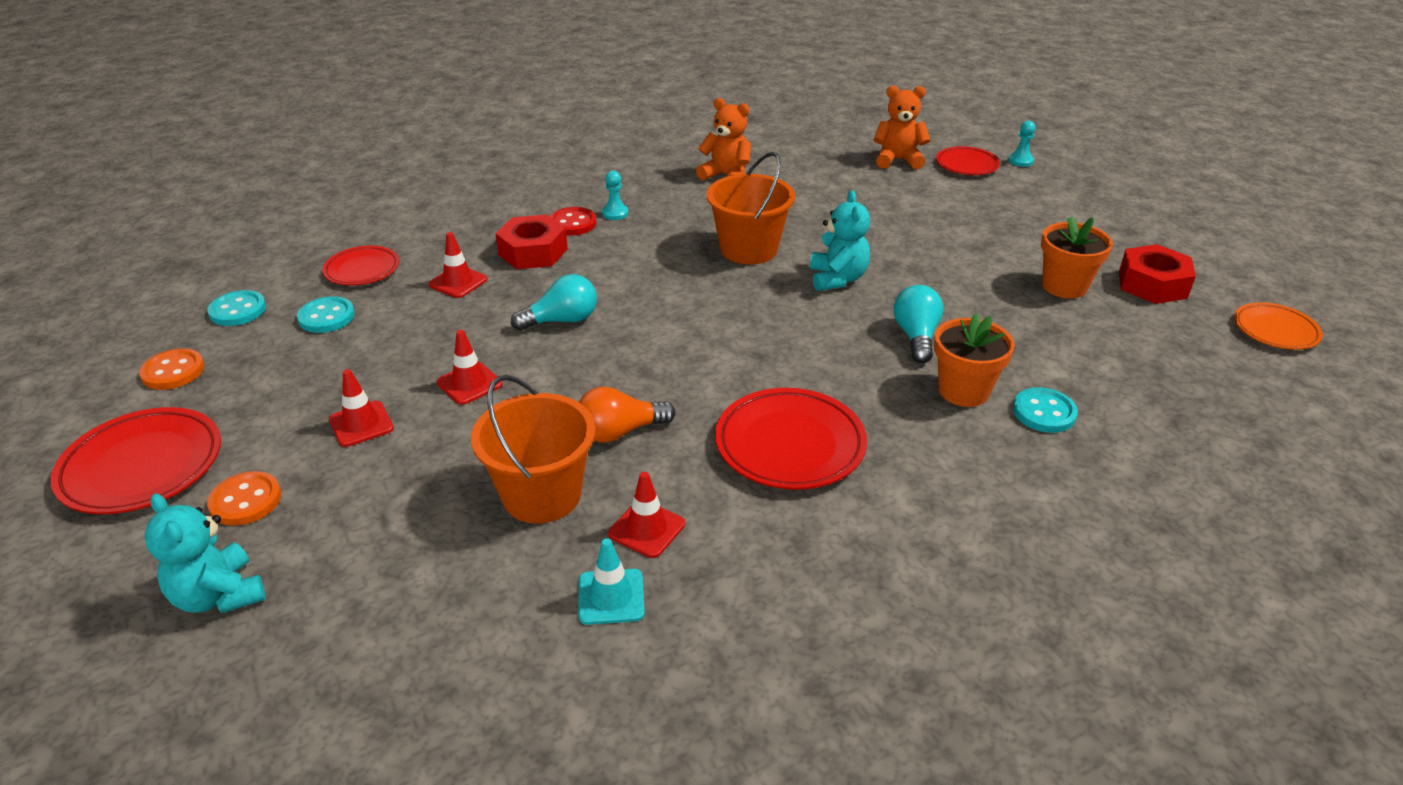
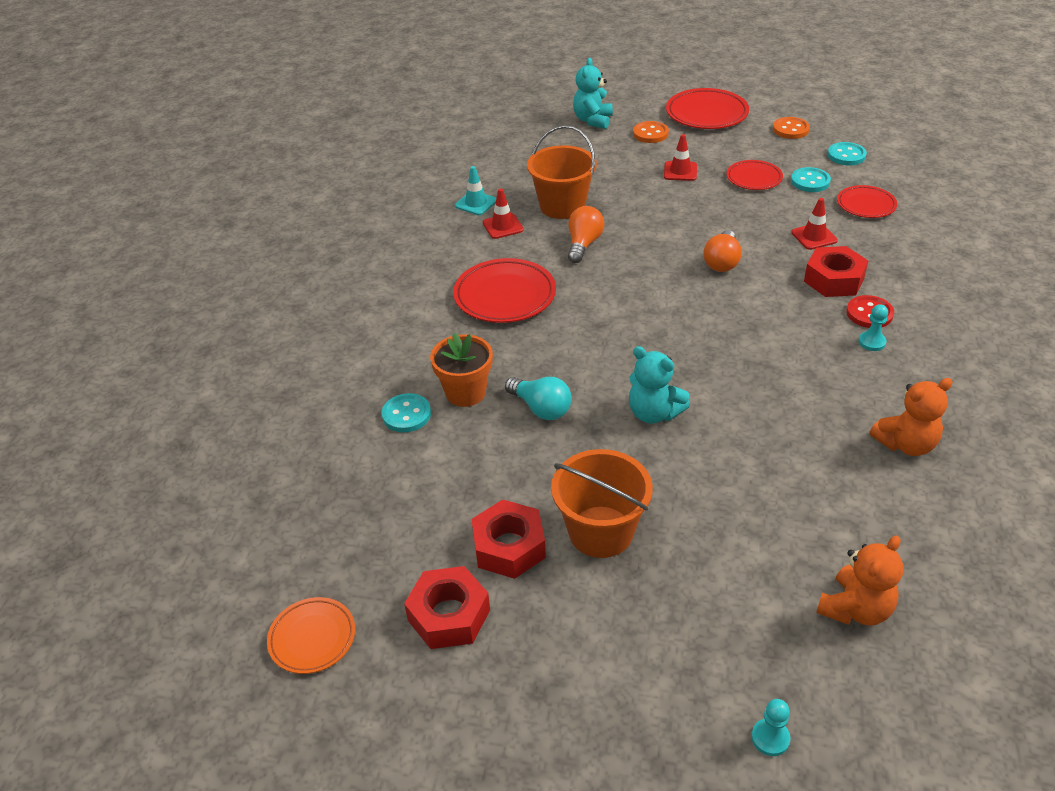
camera: 130 degrees right, 5 degrees up
turquoise teddy bear [144,493,265,613] -> turquoise teddy bear turned 75 degrees counterclockwise [573,58,613,129]
red traffic cone [437,330,502,405] -> none
turquoise light bulb [511,274,597,331] -> orange light bulb [703,230,742,272]
orange bucket [707,152,795,264] -> orange bucket moved to [551,449,653,558]
red plate [936,146,1000,175] -> red plate moved to [727,160,783,190]
orange flower pot [1041,217,1113,299] -> red nut [471,499,546,579]

